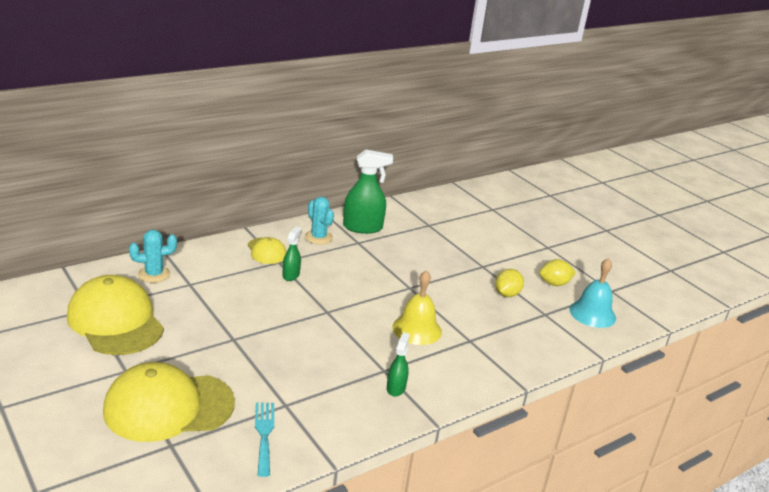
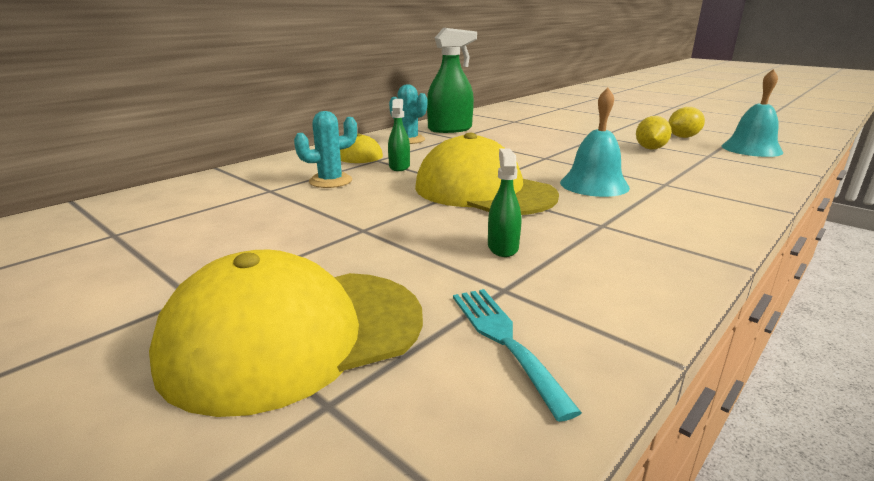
camera: 10 degrees left, 5 degrees down
yellow cap [67,275,164,355] -> yellow cap moved to [415,133,559,215]
turquoise cactus [129,230,177,283] -> turquoise cactus moved to [294,111,357,188]
green spray bottle [387,332,410,397] -> green spray bottle moved to [488,149,521,257]
yellow bell [392,270,442,345] -> turquoise bell [560,88,630,197]

